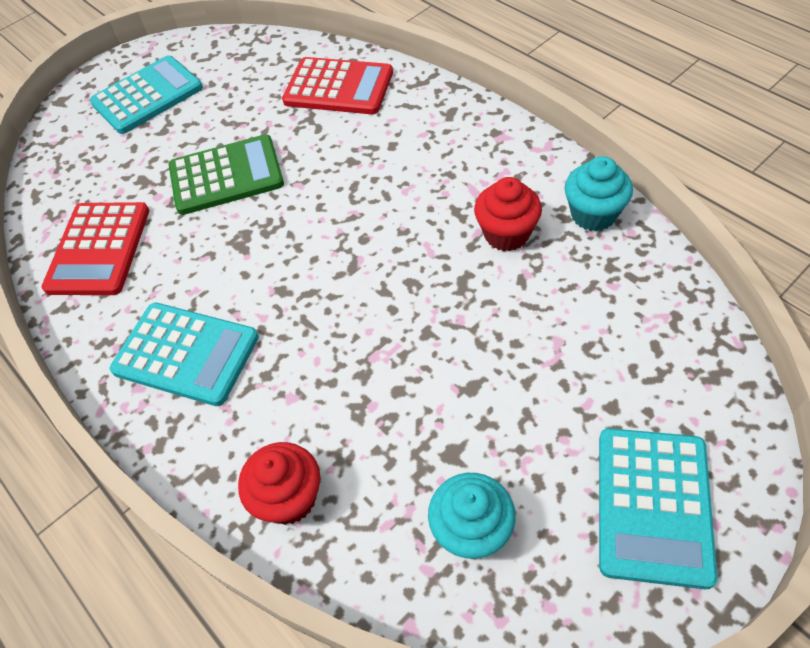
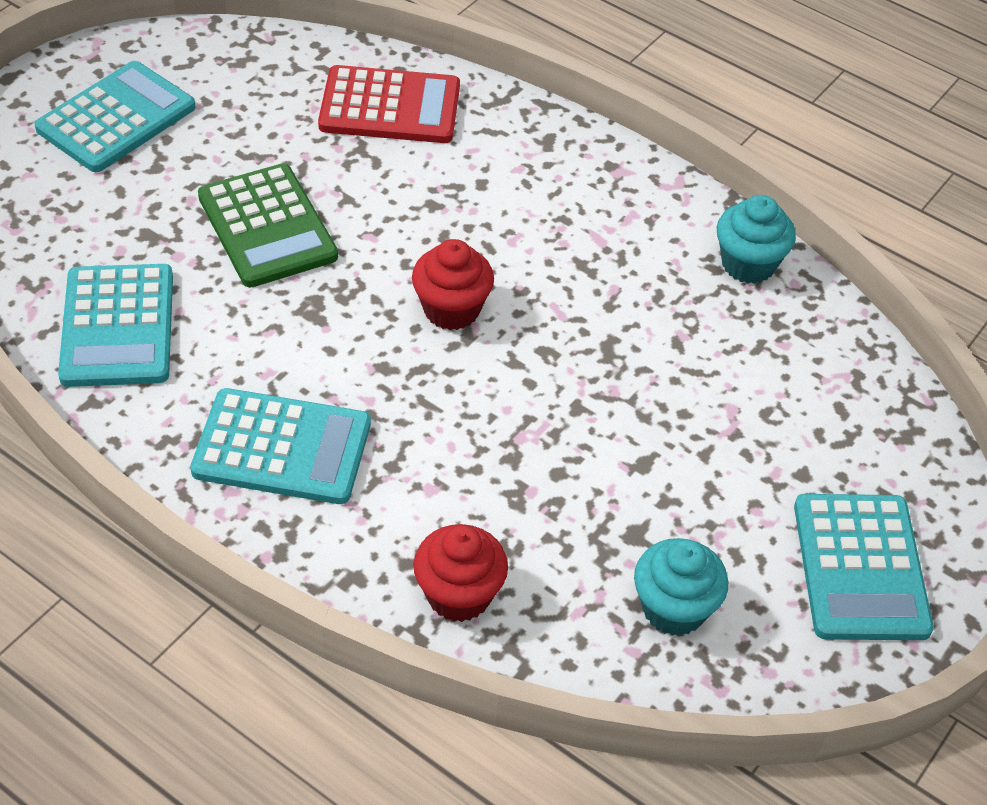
camera: 20 degrees left, 5 degrees down
red calculator [42,202,149,295] -> turquoise calculator [58,264,173,387]
green calculator [169,134,284,215] -> green calculator turned 90 degrees clockwise [198,163,338,288]
red cupcake [474,177,542,251] -> red cupcake moved to [412,239,494,330]

